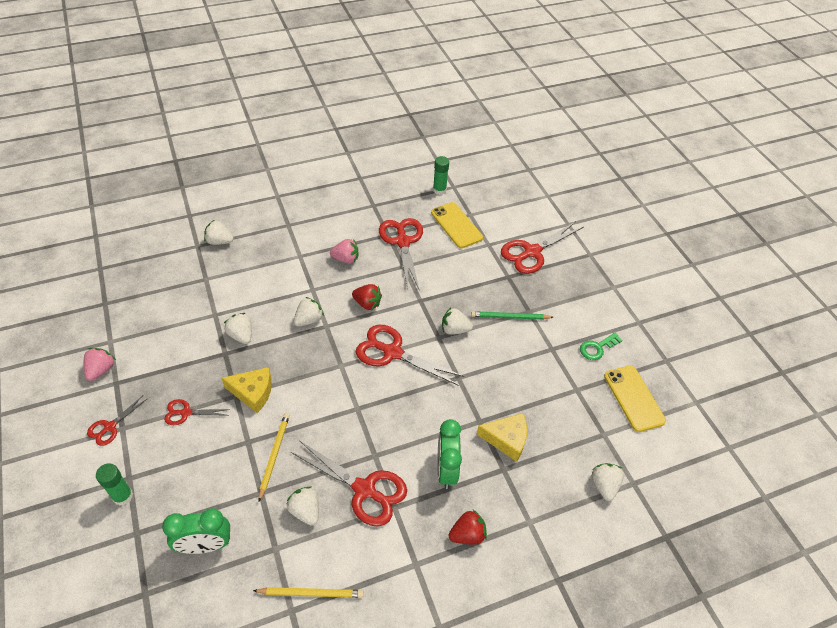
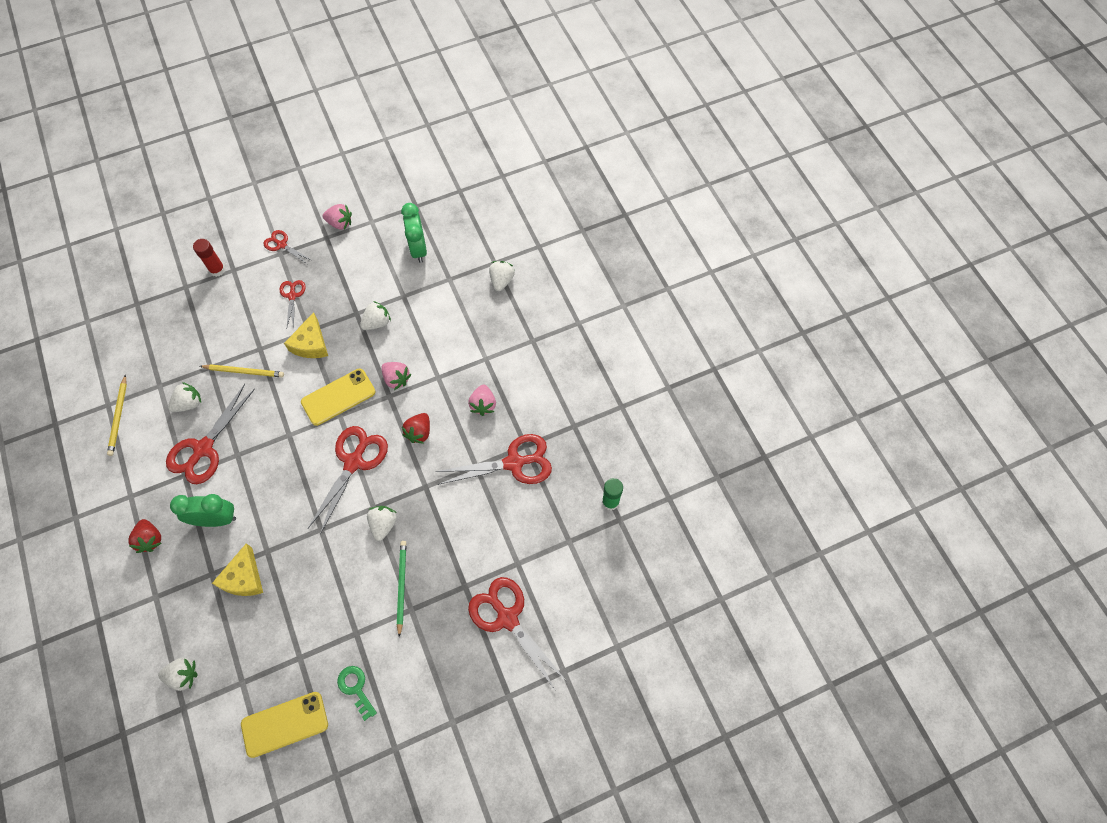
camera: 90 degrees right, 15 degrees up
green glue stick [96,464,133,506] -> red glue stick [193,239,225,277]
green clock [162,508,230,554] -> green clock moved to [401,203,427,263]
white strawberry [294,297,324,326] -> pink strawberry [381,362,411,390]
yellow phone [431,202,483,248] -> yellow phone moved to [301,369,376,426]

